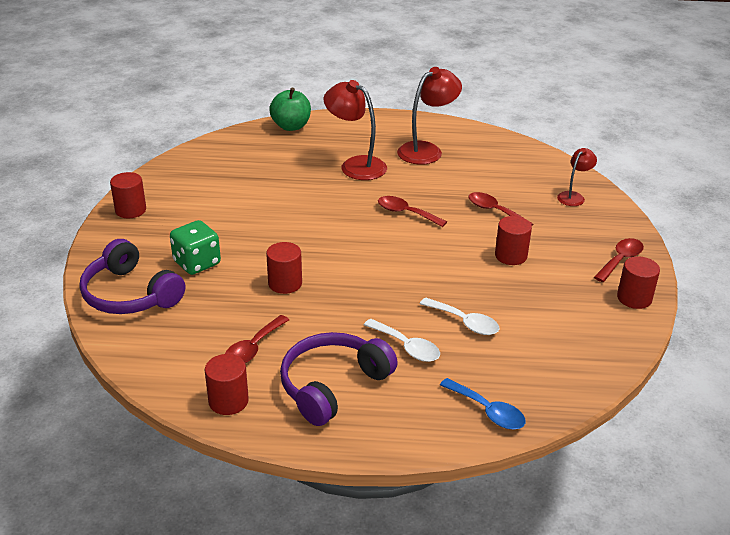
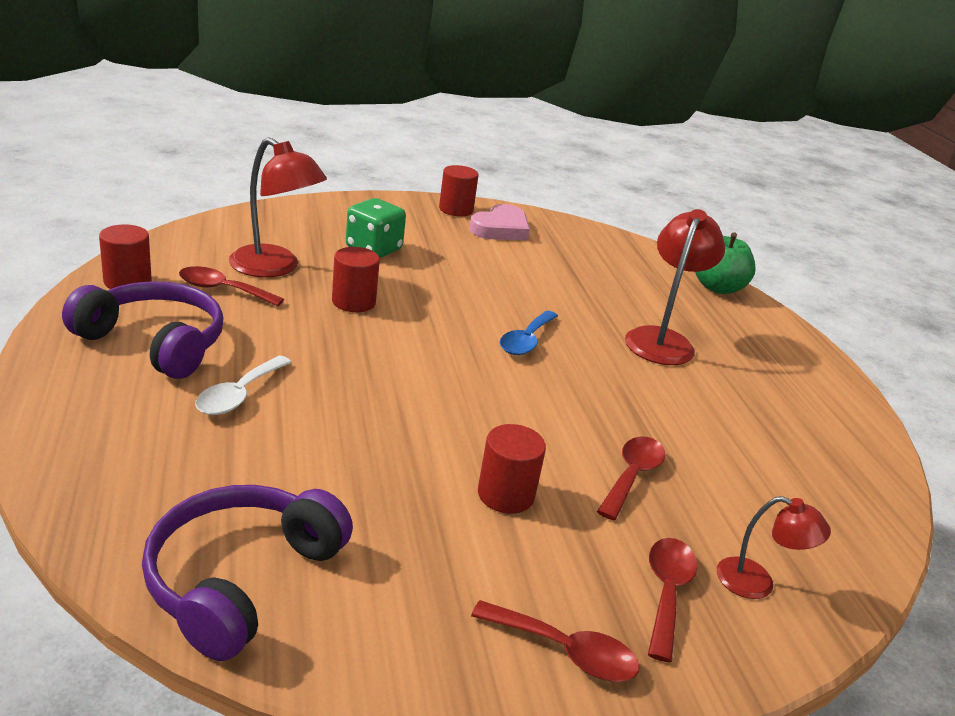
camera: 70 degrees right, 5 degrees down
purple headphones [79,239,185,314] -> purple headphones moved to [142,485,353,661]
red spoon [378,196,447,227] -> red spoon moved to [648,538,697,662]
red lamp [397,67,462,164] -> red lamp moved to [229,137,327,277]
white spoon [420,298,499,335] -> none
blue spoon [440,378,525,430] -> blue spoon moved to [500,310,558,355]
red cylinder [617,256,660,309] -> none
none -> pink heart [469,204,530,240]

